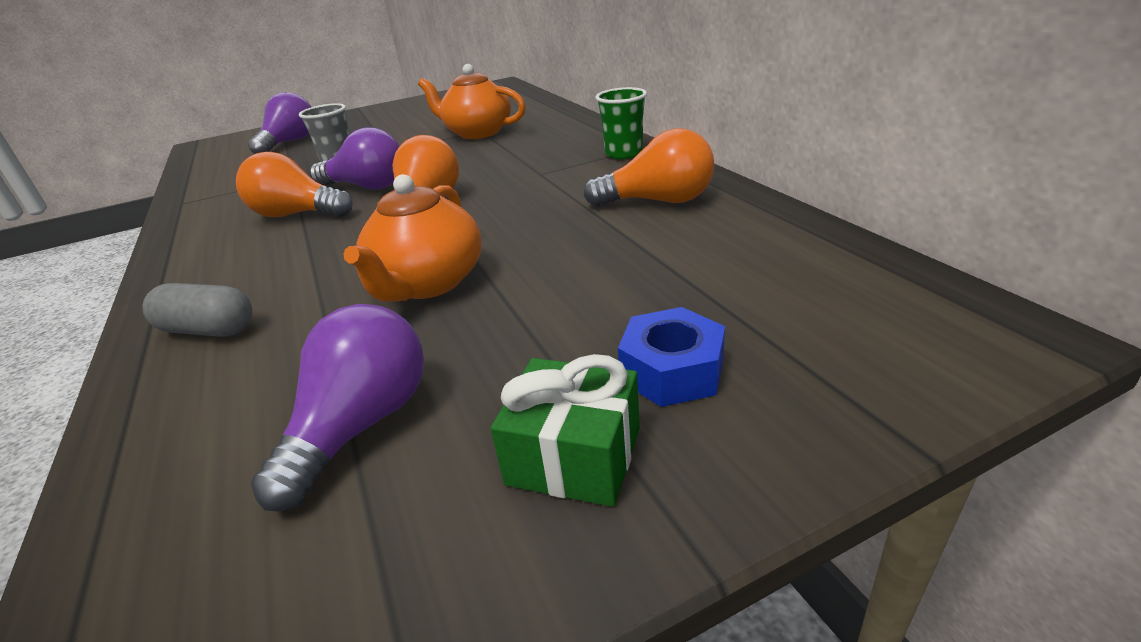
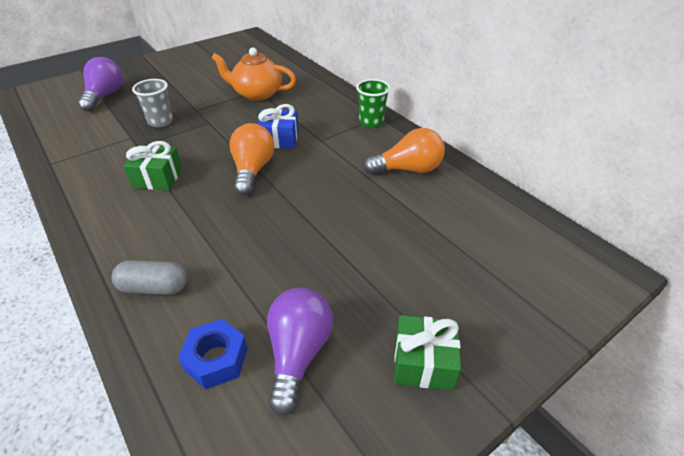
camera: 15 degrees left, 10 degrees up
orange light bulb [236,152,353,217] -> green gift [123,141,183,190]
purple light bulb [309,127,400,189] -> none
orange teapot [343,174,482,302] -> none
blue nut [618,307,725,407] -> blue nut moved to [178,319,248,389]
none -> blue gift [258,104,299,149]

